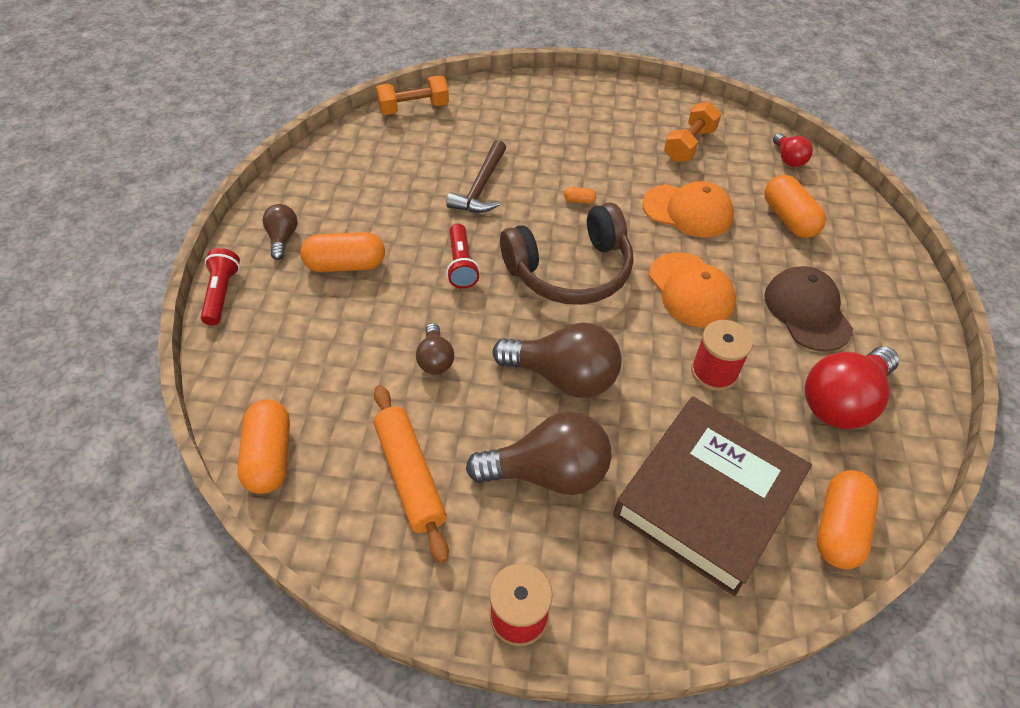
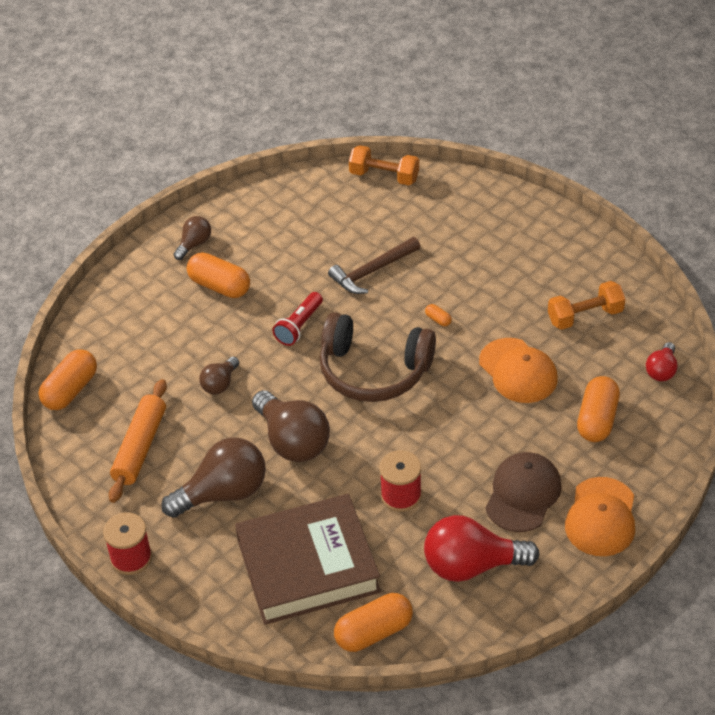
camera: 40 degrees right, 5 degrees down
red flashlight [201,248,240,326] -> none
brown light bulb [466,412,612,495] -> brown light bulb turned 60 degrees counterclockwise [161,437,266,518]
orange cap [649,253,736,327] -> orange cap moved to [565,477,635,556]

